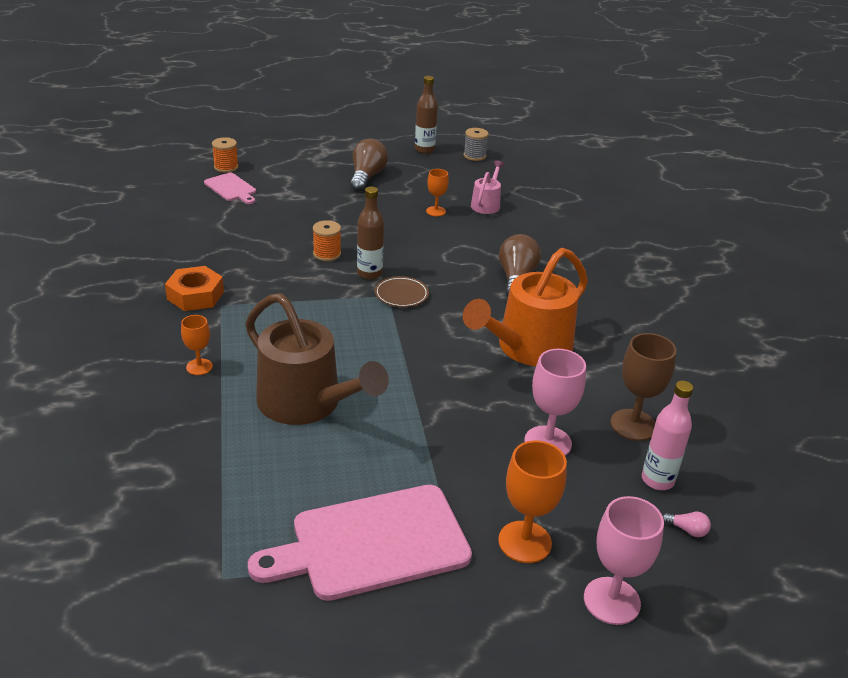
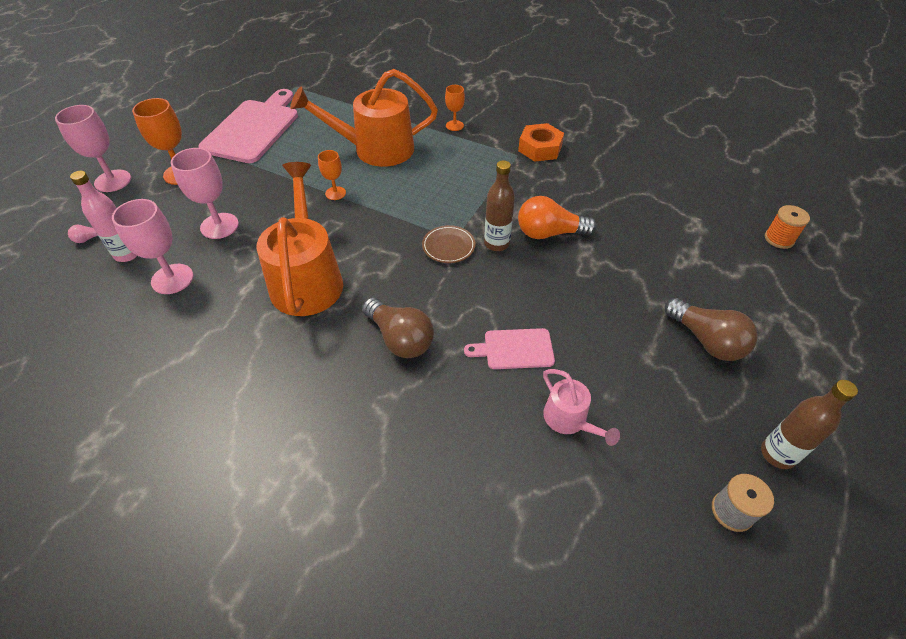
camera: 130 degrees right, 15 degrees up
pink cutting board [204,173,256,204] -> pink cutting board moved to [464,328,555,369]
brown watering can [245,293,389,425] -> orange watering can [290,69,438,167]
orange spool [313,220,341,261] -> orange light bulb [518,196,597,239]
orange goblet [426,169,449,216] -> orange goblet moved to [318,150,346,200]
brown goblet [611,333,677,441] -> pink goblet [112,199,193,294]

